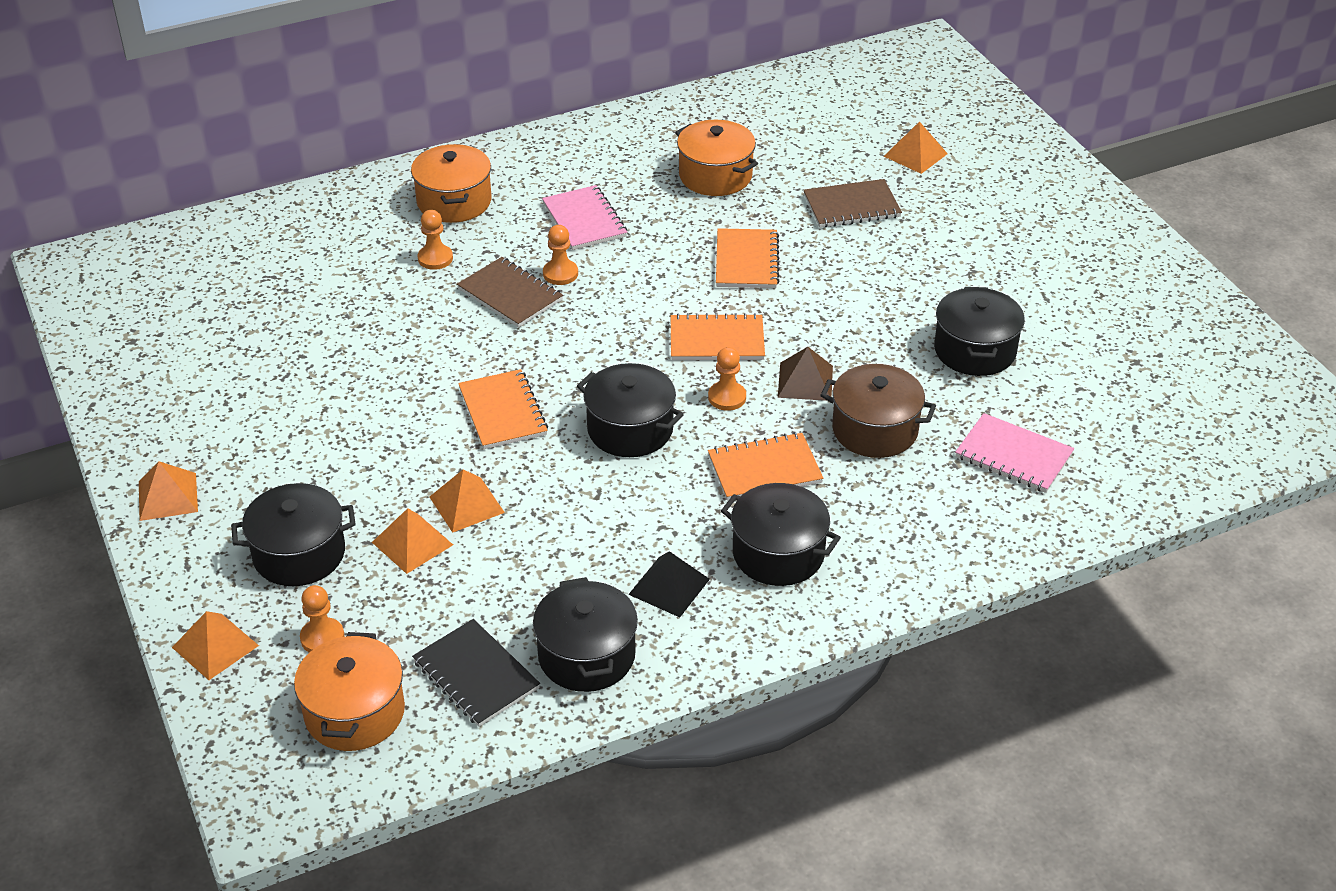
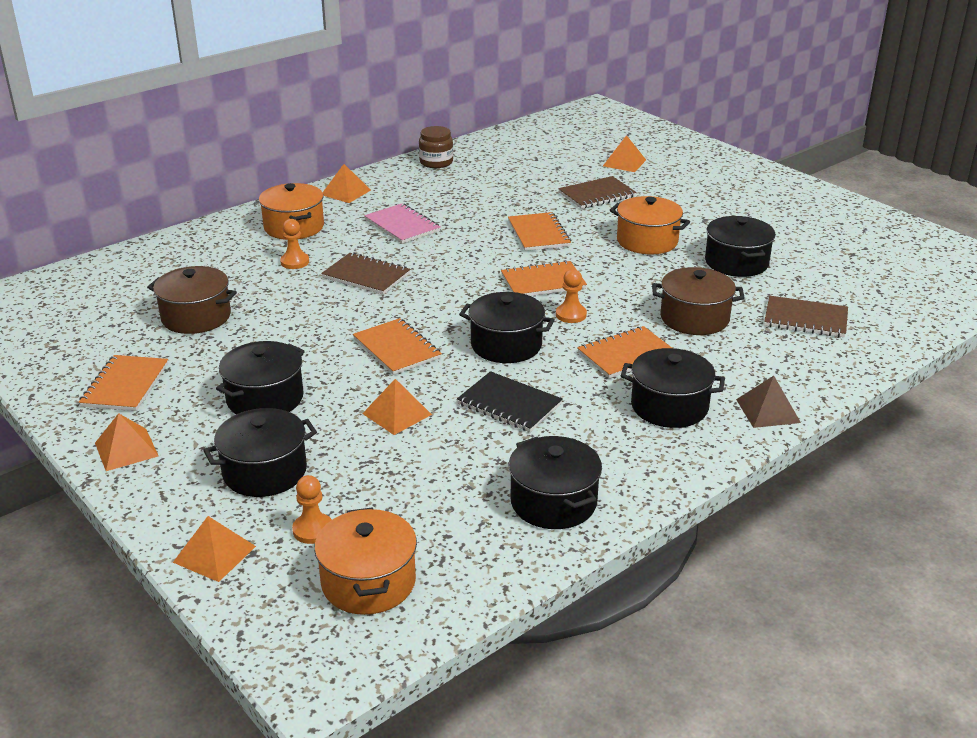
camera: 15 degrees left, 10 degrees down
orange pyramid [372,508,453,574] -> orange pyramid moved to [322,164,371,203]
black notebook [412,619,540,727] -> black notebook moved to [457,371,563,432]
orange pawn [543,225,578,285] -> none
black pyramid [628,551,710,617] -> none
orange pot [675,120,758,196] -> orange pot moved to [610,196,690,254]
brown pyramid [778,347,833,401] -> brown pyramid moved to [736,376,801,428]
pink notebook [955,413,1074,493] -> brown notebook [764,296,848,337]
none -> orange notebook [79,355,168,411]
none -> brown pot [147,266,237,334]
none -> black pot [216,341,305,414]
none -> brown jar [419,126,453,168]

